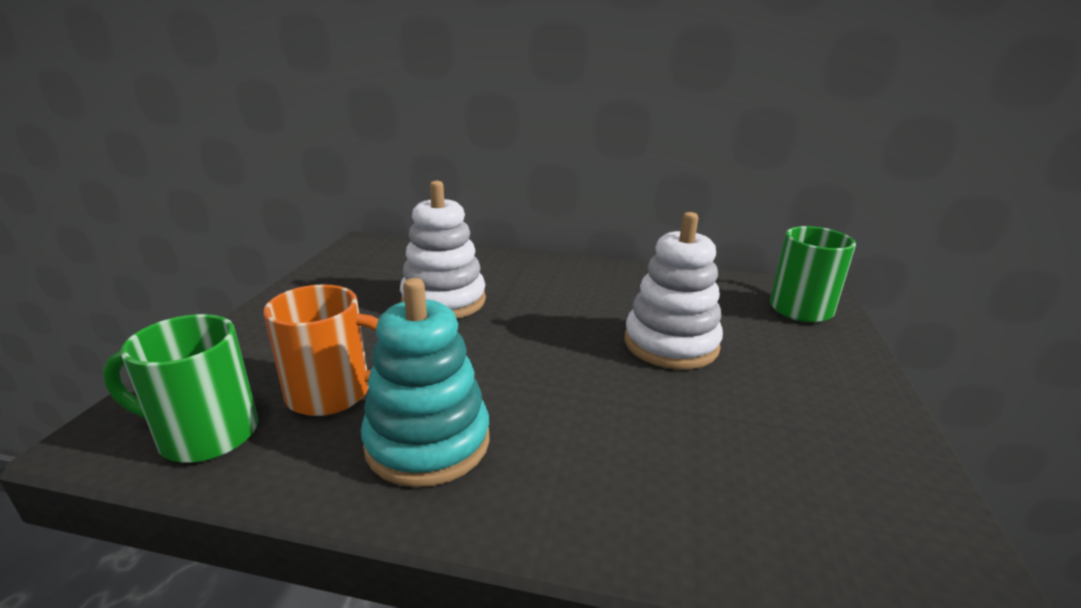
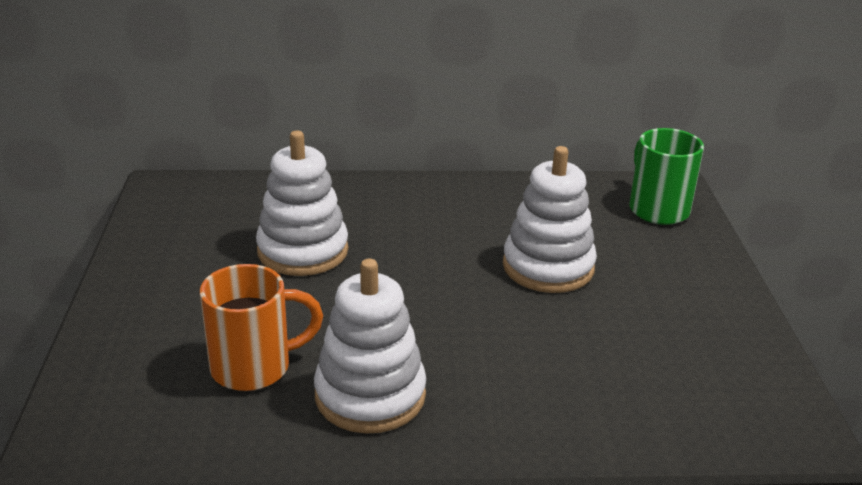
camera: 15 degrees left, 5 degrees up
green mug [103,314,258,463] -> none
turquoise stacking toy [361,278,490,487] -> white stacking toy [314,259,426,434]

